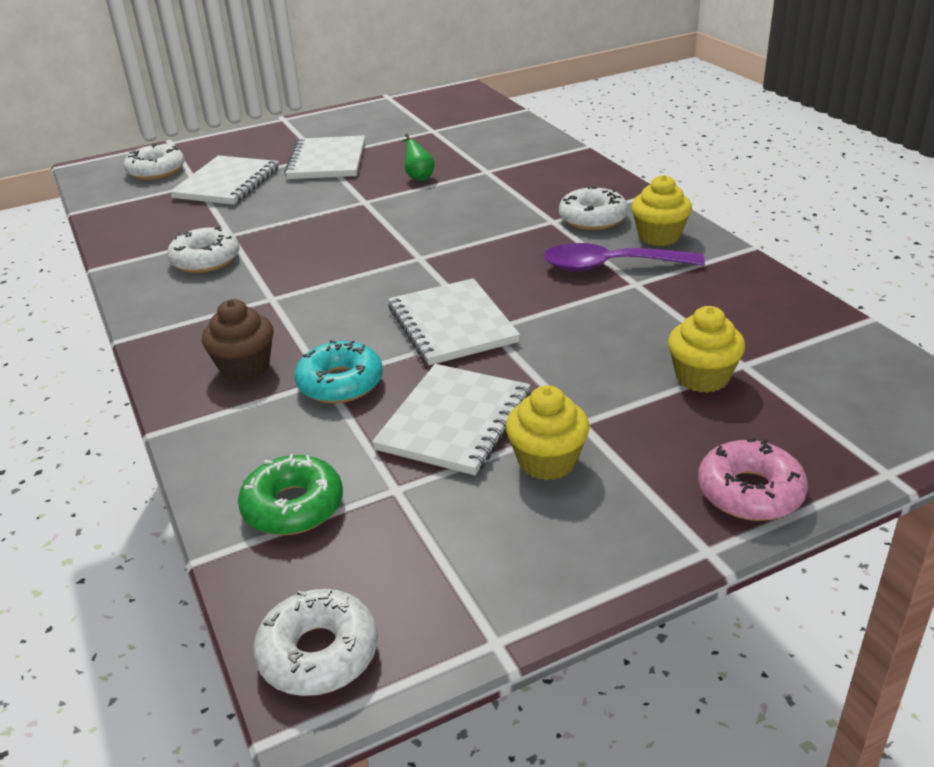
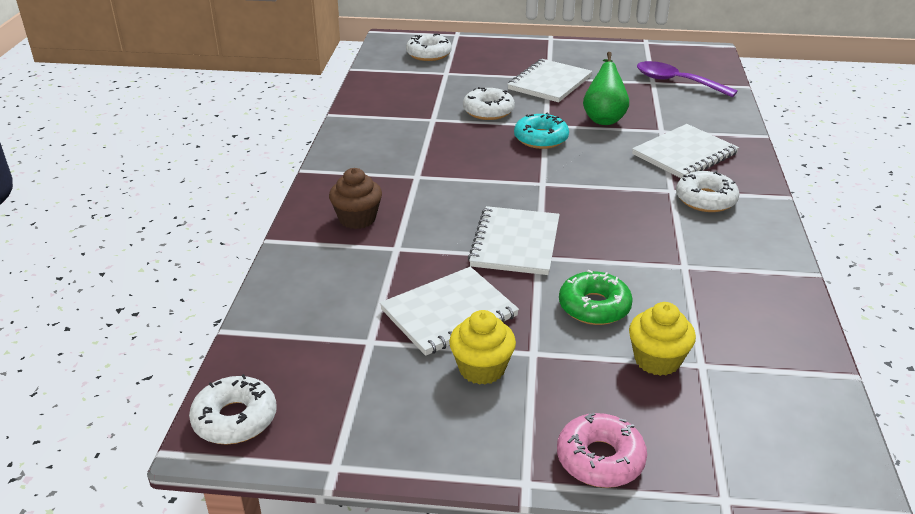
camera: 30 degrees right, 0 degrees up
white donut [167,226,240,273] -> white donut moved to [463,87,515,120]
white notebook [170,155,279,205] -> white notebook moved to [632,124,739,178]
green donut [238,454,343,535] -> green donut moved to [559,270,633,325]
turquoise donut [294,340,383,403] -> turquoise donut moved to [514,113,569,149]
green pear [402,134,435,181] -> green pear [583,52,629,125], size x1.74
purple spoon [543,243,705,271] -> purple spoon moved to [637,61,738,97]
yellow cupcake [631,175,692,246] -> none

